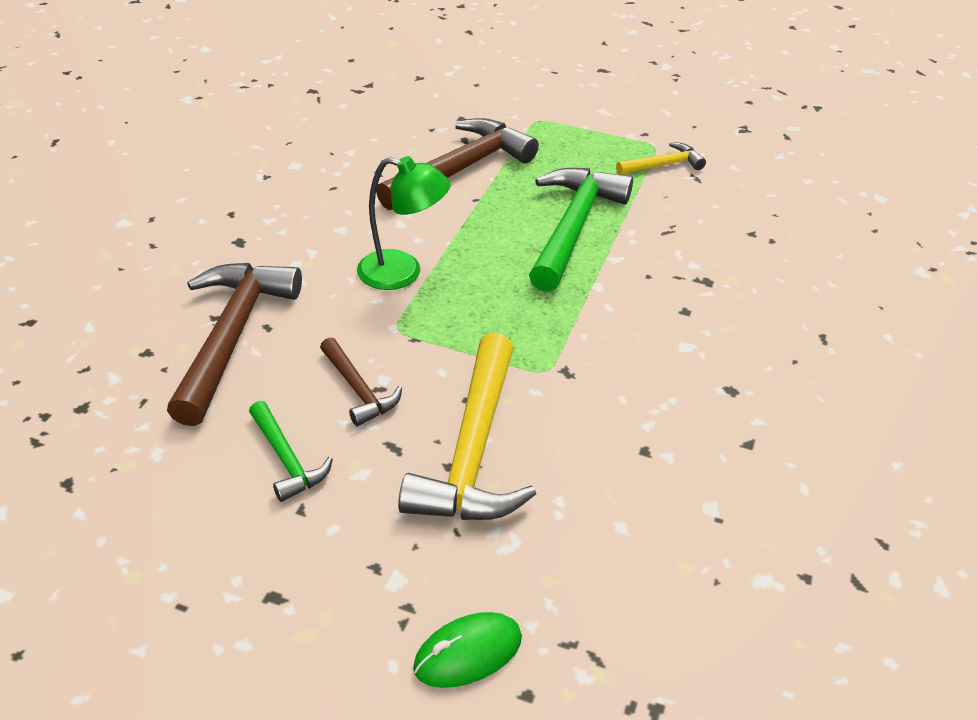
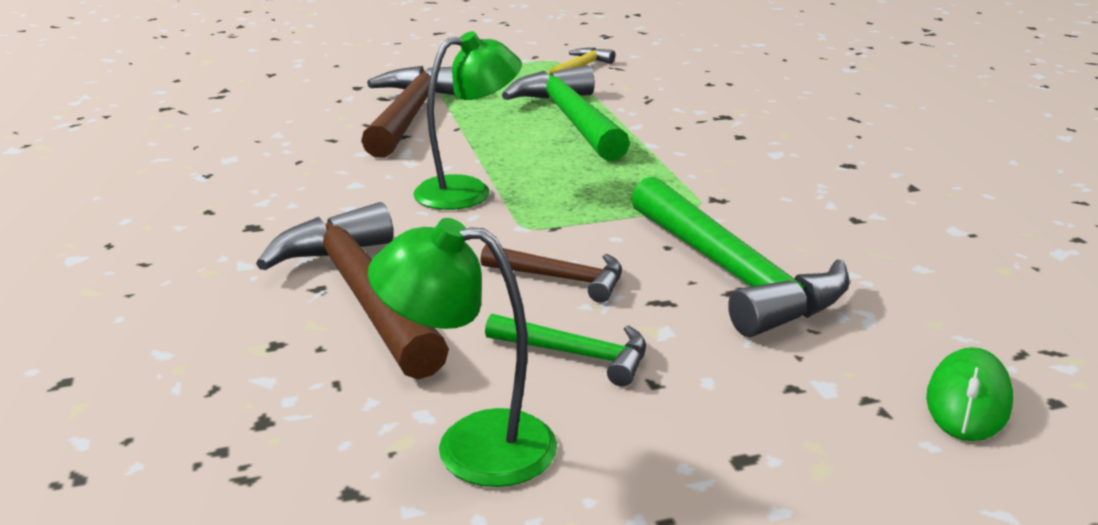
camera: 35 degrees left, 15 degrees down
yellow hammer [398,333,536,520] -> green hammer [631,177,850,337]
none -> green lamp [368,218,557,487]

